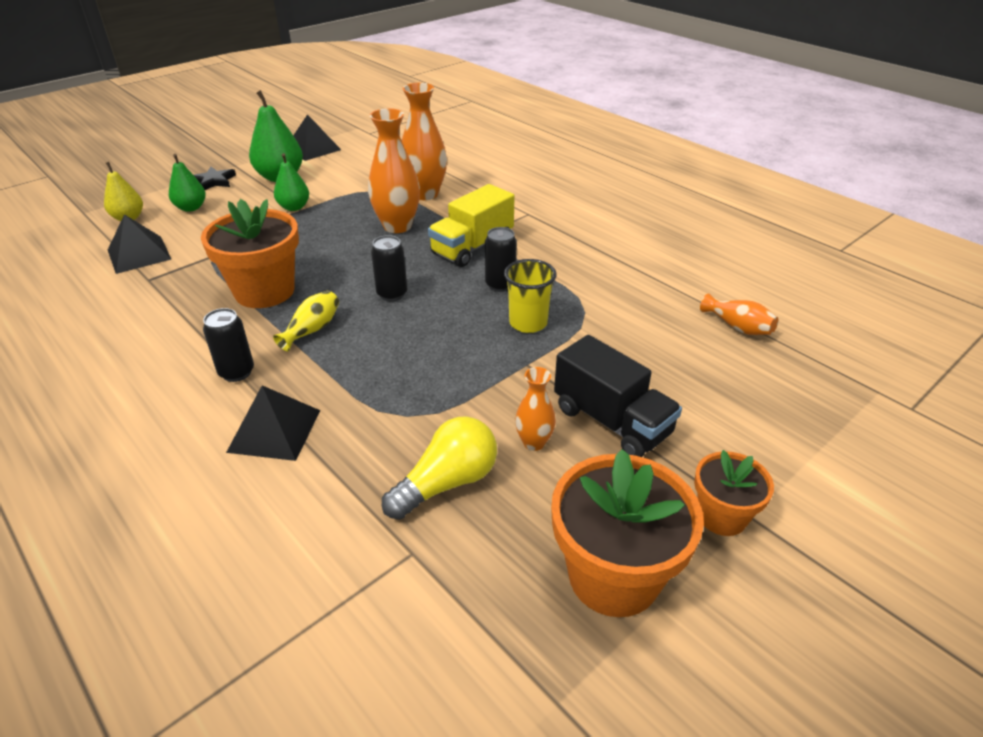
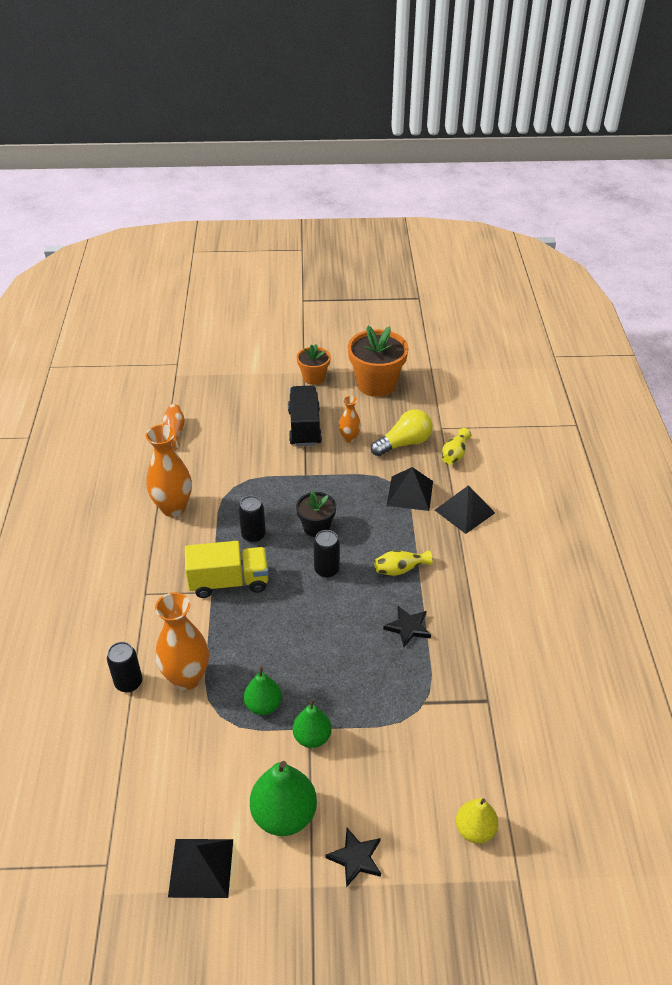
camera: 140 degrees left, 5 degrees up
black pyramid [108,214,171,274] -> black pyramid moved to [387,467,433,511]
green pear [169,154,206,212] -> green pear moved to [244,666,282,715]
orange flower pot [201,199,299,308] -> black star [383,606,431,647]
black can [203,308,254,382] -> black can moved to [107,642,142,693]
orange vase [368,108,420,233] -> orange vase moved to [146,425,192,517]
yellow light bulb [382,416,497,520] -> yellow light bulb turned 150 degrees clockwise [371,409,433,456]
yellow cup [504,259,557,333] -> none
none -> black flower pot [296,491,336,537]
none -> yellow vase [442,428,471,465]

